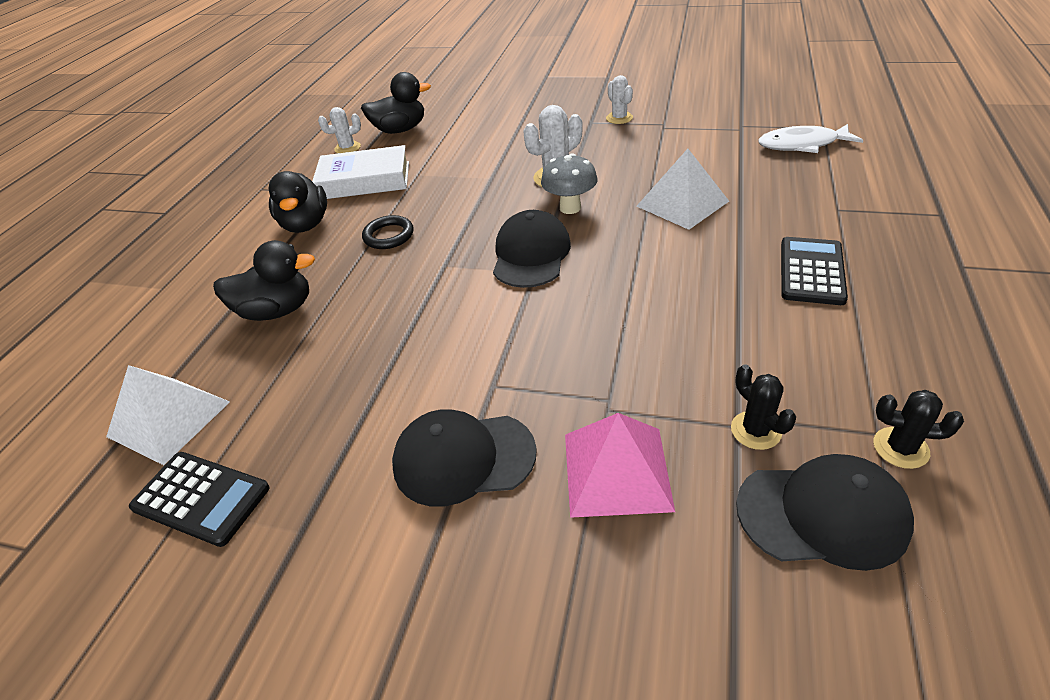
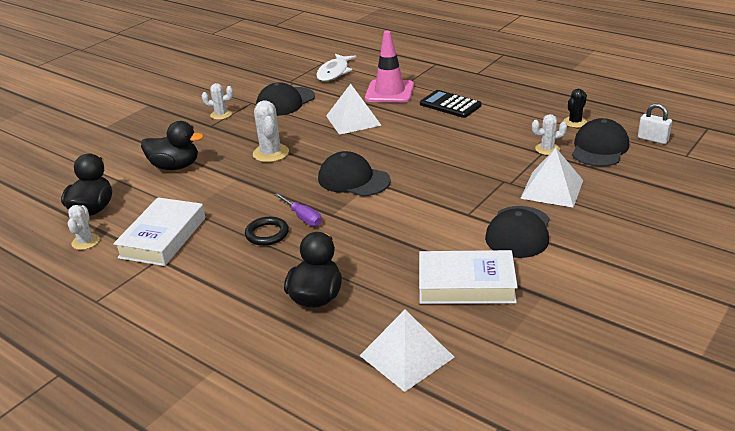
camera: 70 degrees left, 10 degrees down
black calculator [129,452,270,547] -> none
black duck [268,171,327,233] -> black duck moved to [141,121,204,170]
grey mushroom [541,153,597,214] -> none
pink pyramid [565,413,675,518] -> white pyramid [520,148,583,208]
black cactus [731,364,796,450] -> white cactus [532,114,567,155]
none -> black cap [256,82,315,116]
none -> purple screwdriver [274,193,322,226]
none -> pink traffic cone [365,31,414,103]
none -> white book [419,250,518,304]
none -> white padlock [638,104,672,144]

